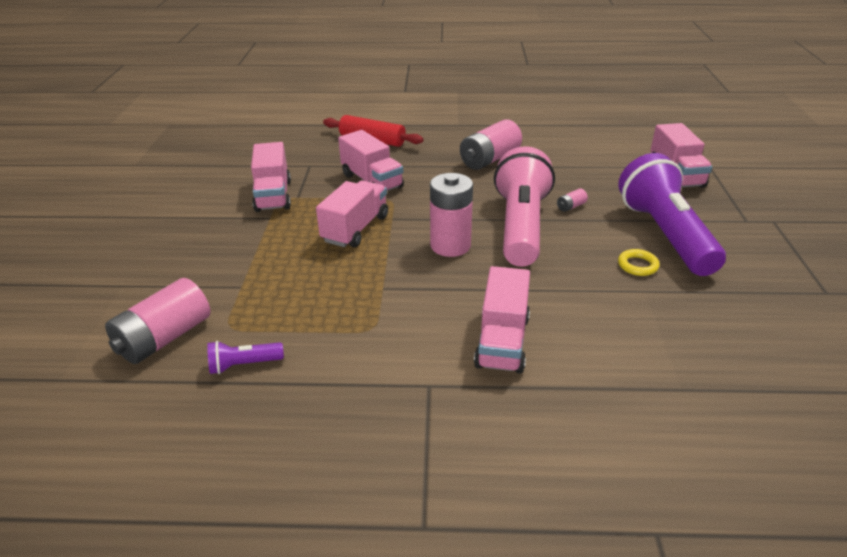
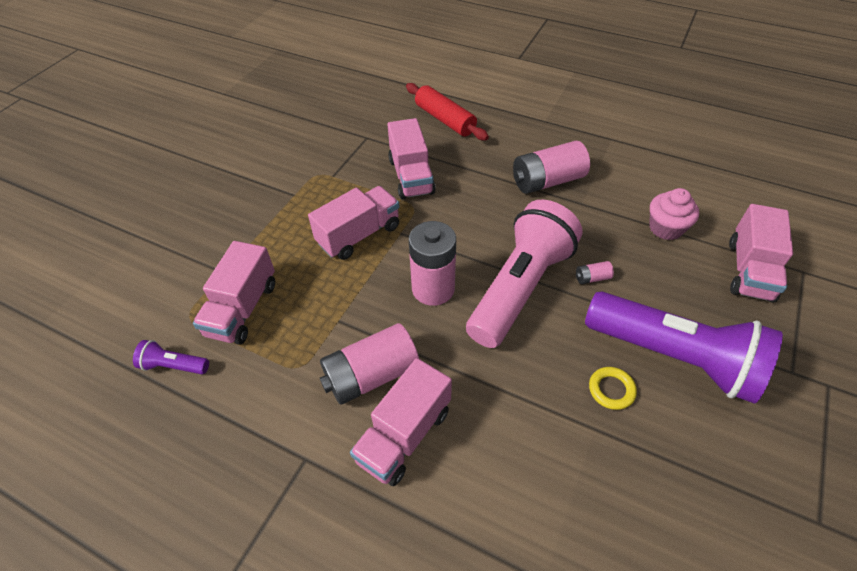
camera: 25 degrees right, 15 degrees up
pink battery [105,278,211,364] -> pink battery moved to [320,323,419,405]
pink truck [251,142,291,212] -> pink truck moved to [193,241,275,345]
purple flashlight [618,153,726,276] -> purple flashlight turned 105 degrees clockwise [585,292,783,404]
none -> pink cupcake [650,188,699,240]

